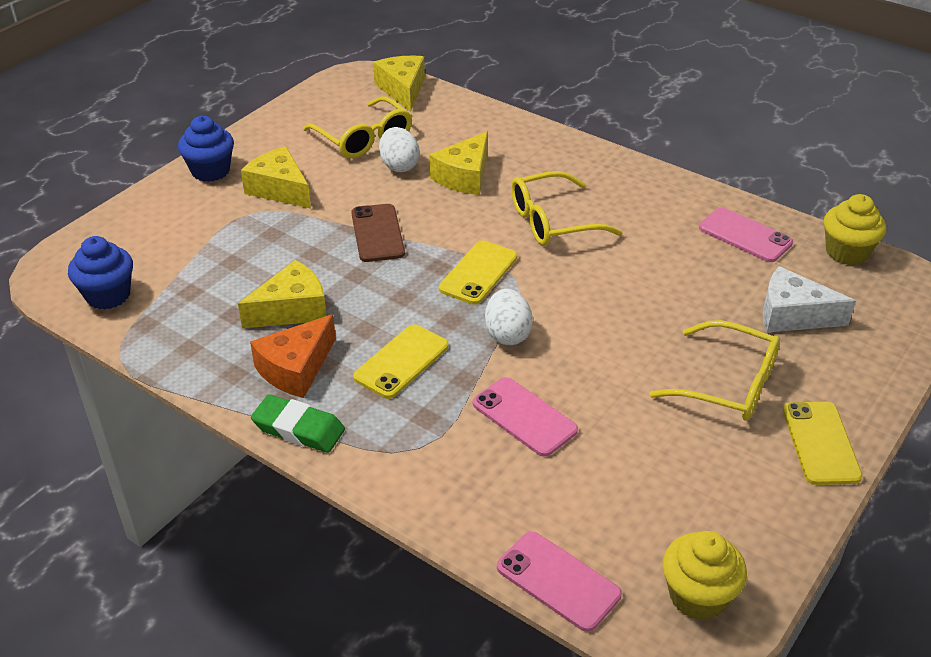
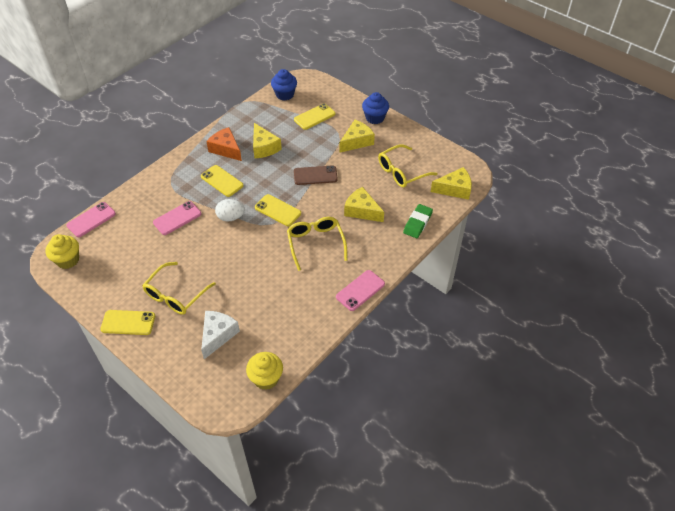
camera: 95 degrees right, 10 degrees up
green eraser [251,394,345,453] -> green eraser moved to [403,204,433,238]
white egg [379,127,420,172] -> none
pink phone [699,207,793,262] -> pink phone moved to [336,270,385,311]
none -> yellow phone [294,103,335,130]

